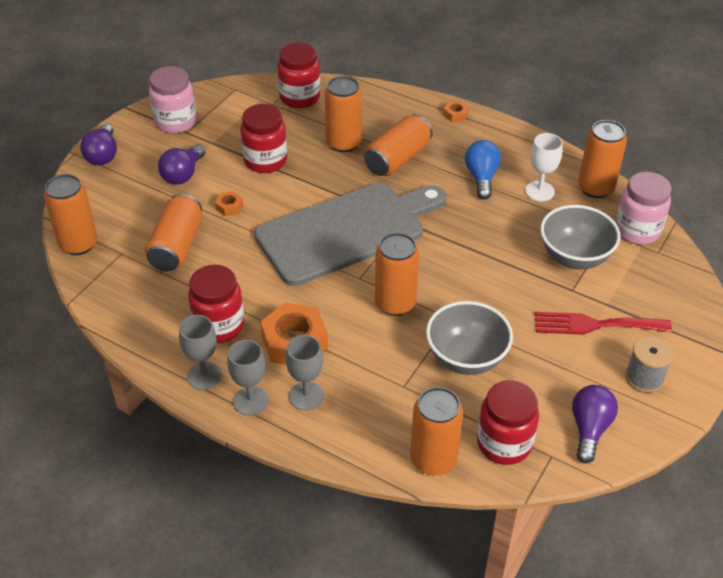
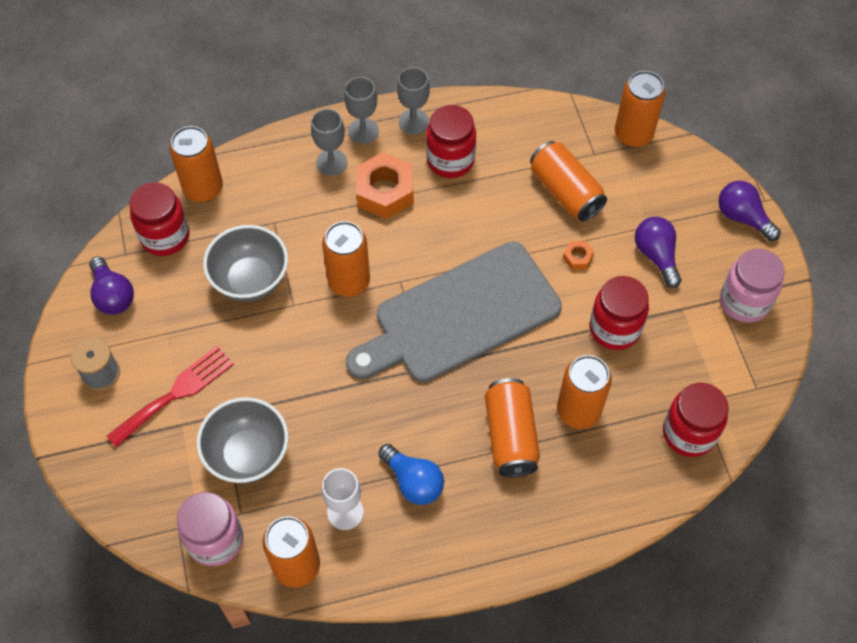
camera: 135 degrees right, 15 degrees up
grey cutting board [254,183,446,286] -> grey cutting board turned 45 degrees clockwise [346,242,562,383]
orange nut [443,101,469,122] -> none

